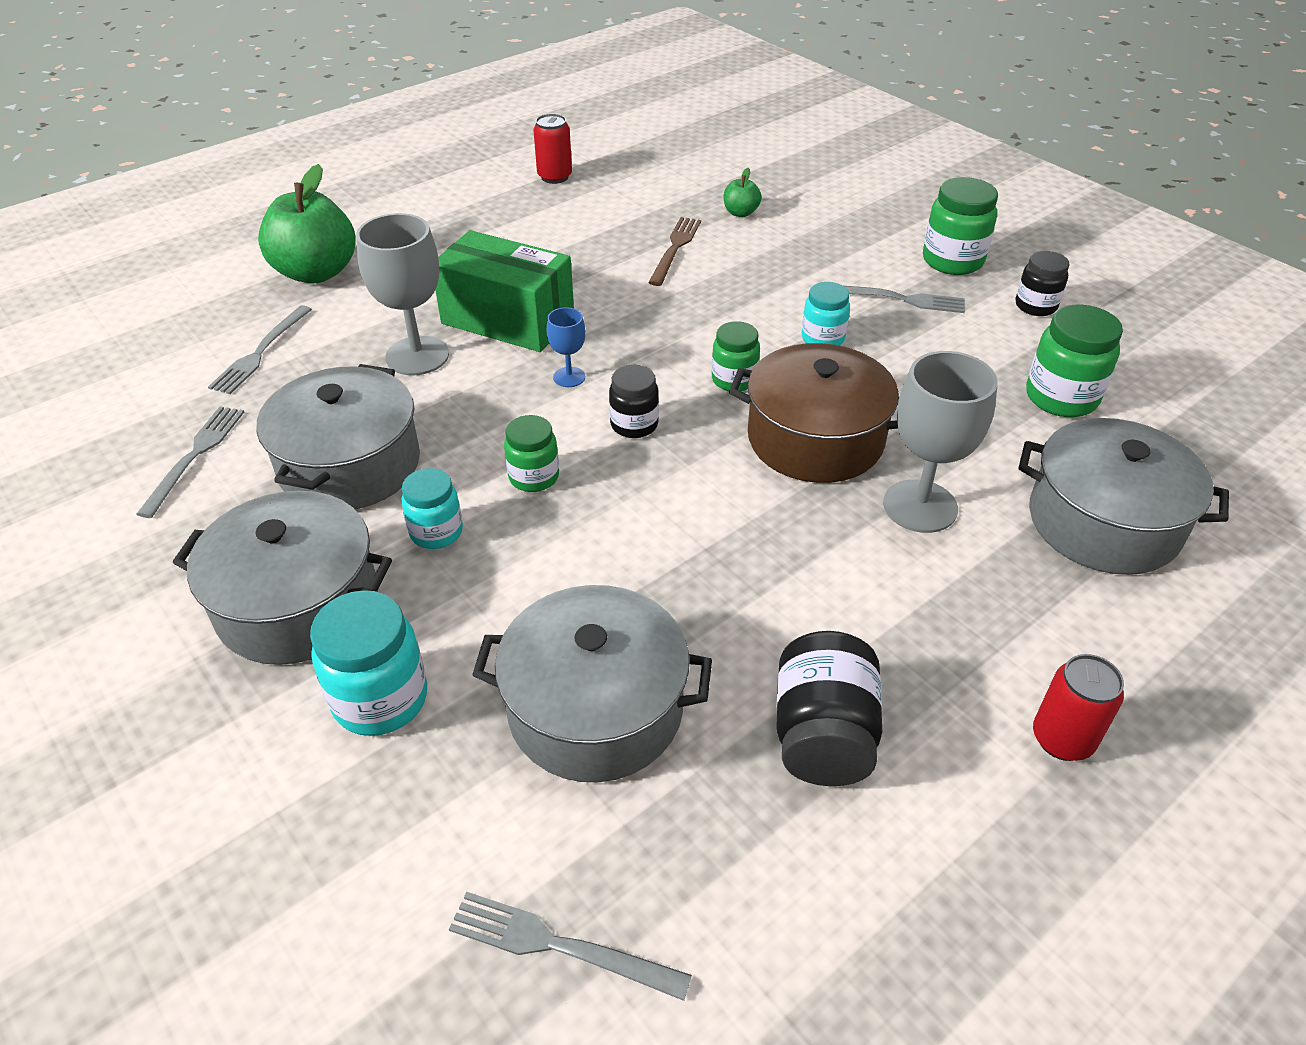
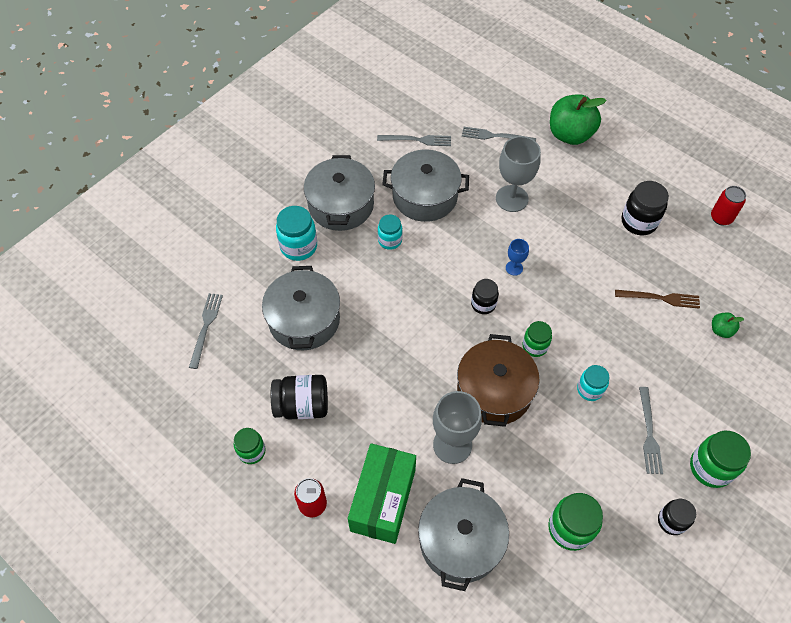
camera: 80 degrees right, 15 degrees up
green box [435,230,574,352] -> green box moved to [348,443,416,544]
green jar [504,415,559,492] -> green jar moved to [234,428,266,464]
none -> black jar [621,181,669,235]

